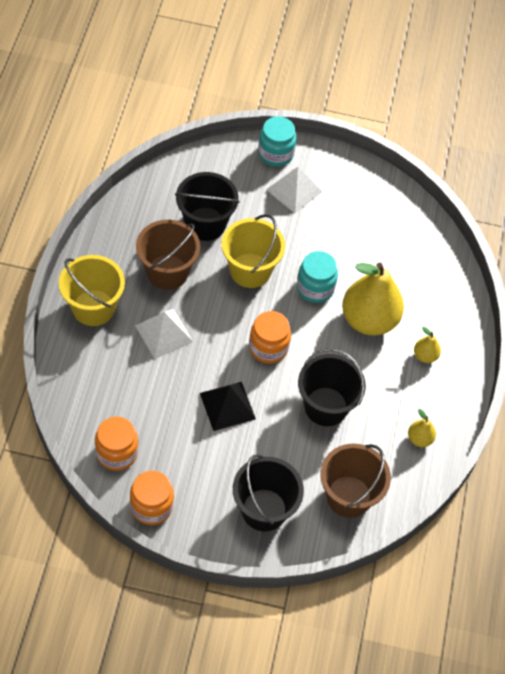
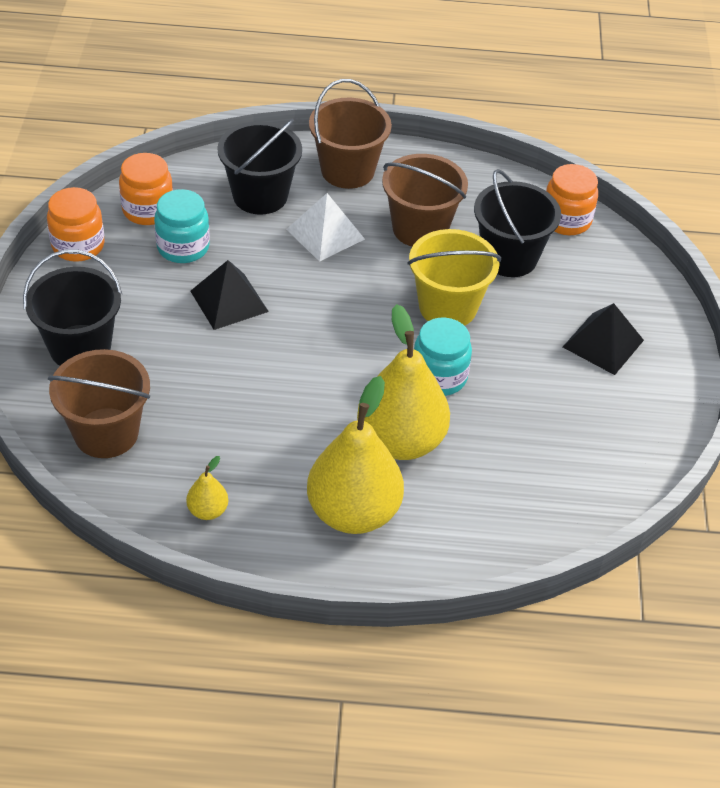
camera: 85 degrees right, 10 degrees down
yellow bucket [59,255,125,326] -> brown bucket [309,79,392,189]
orange jar [249,311,291,364] -> orange jar moved to [546,164,598,235]
turquoise jar [258,116,297,167] -> turquoise jar moved to [154,189,210,263]
white pyramid [266,167,322,213] -> black pyramid [563,303,644,375]
black bucket [298,348,366,426] -> black bucket moved to [217,119,302,215]
yellow pear [414,327,441,363] -> yellow pear [307,376,404,534], size x2.30

